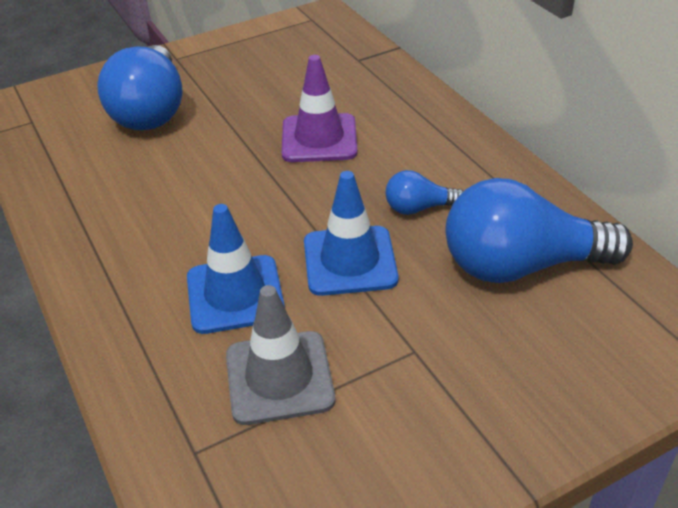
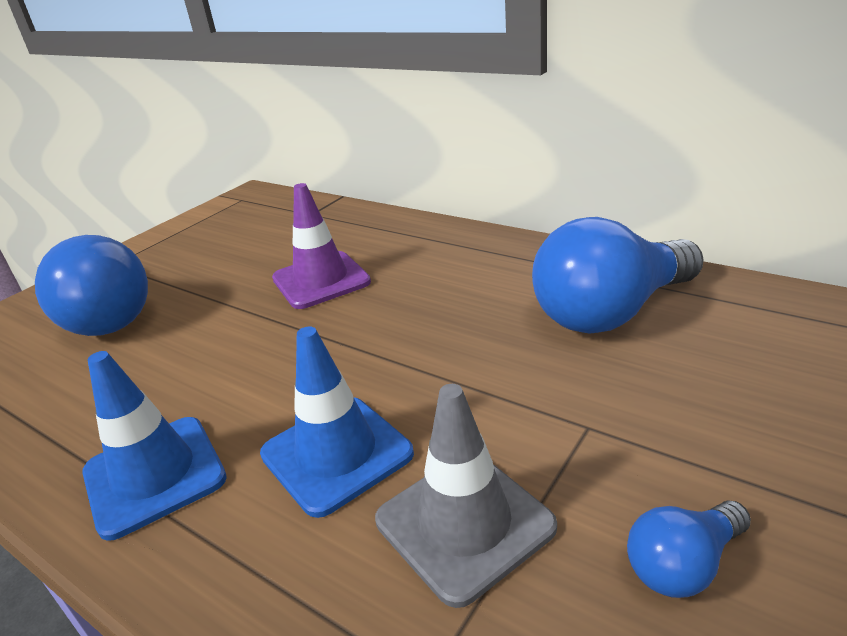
camera: 25 degrees left, 10 degrees down
blue traffic cone [304,171,398,296] -> blue traffic cone moved to [82,351,227,541]
blue light bulb [385,170,464,215] -> blue light bulb moved to [627,500,751,598]

